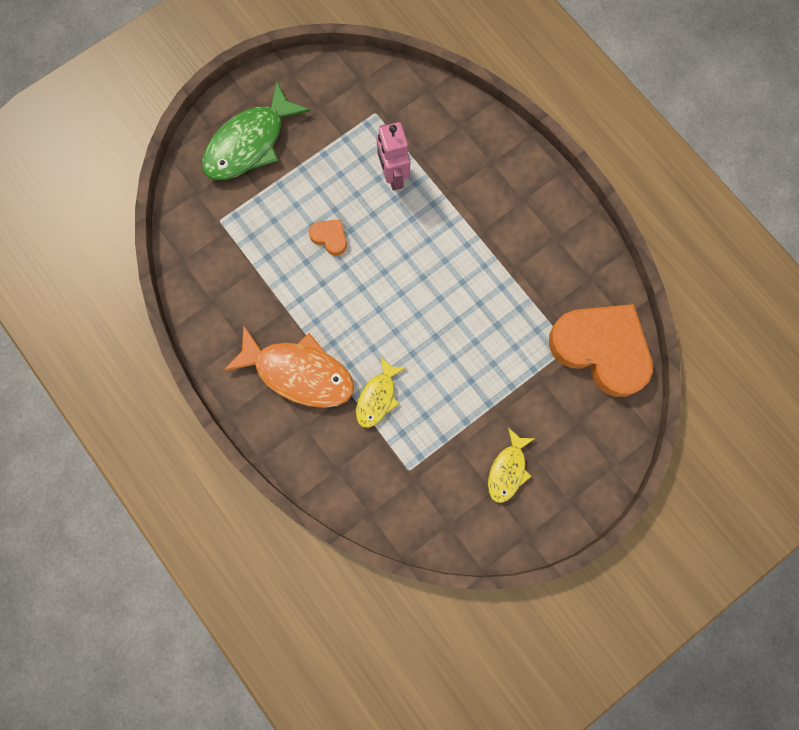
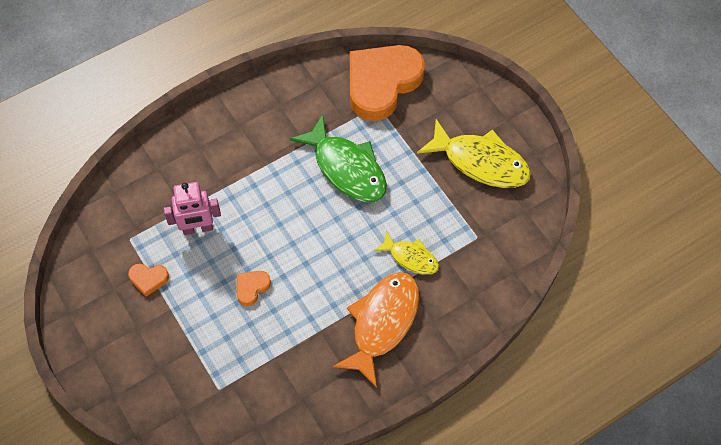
camera: 85 degrees left, 15 degrees down
green fish [202,81,310,180] -> green fish moved to [290,114,387,202]
yellow fish [488,428,535,503] -> yellow fish [417,119,531,188], size x1.79
none -> orange heart [128,264,169,296]

